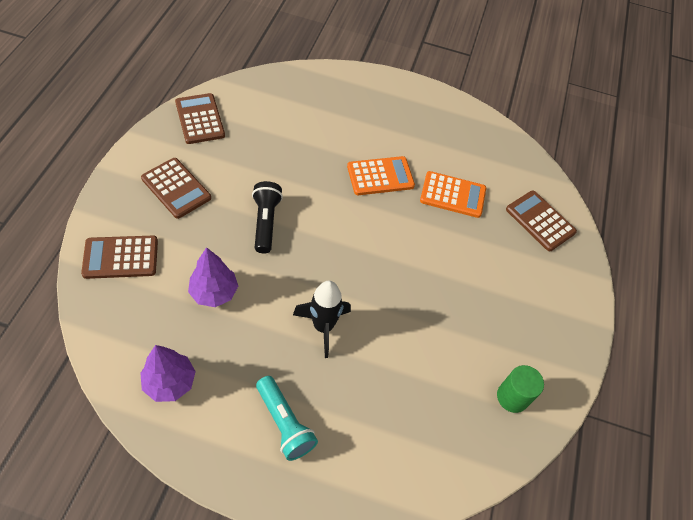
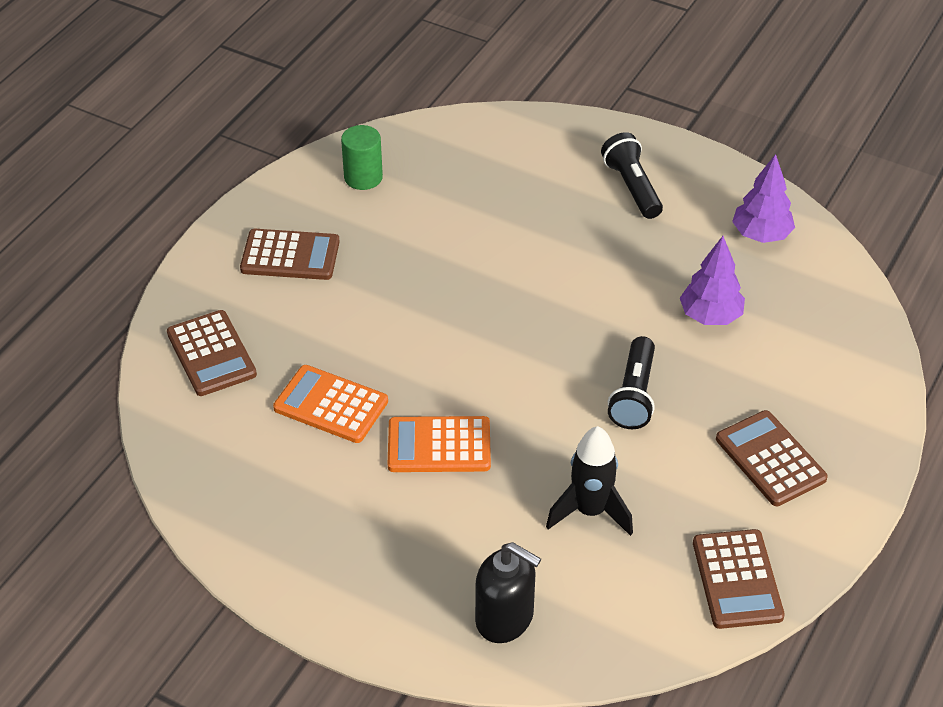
camera: 160 degrees left, 10 degrees down
brown calculator [81,236,158,279] -> brown calculator moved to [240,229,340,280]
turquoise flashlight [256,376,318,461] -> black flashlight [601,132,663,219]
black rocket [293,281,351,358] -> black rocket moved to [546,426,633,536]
none -> black soap dispenser [475,542,541,643]

